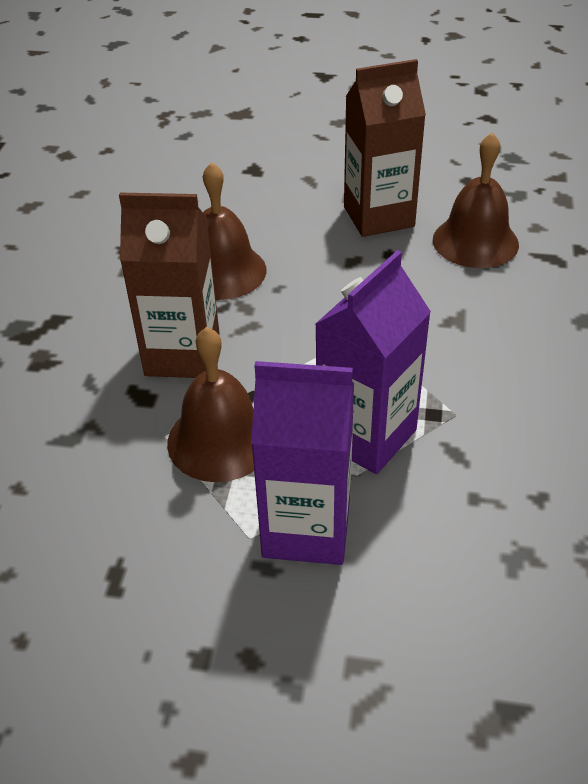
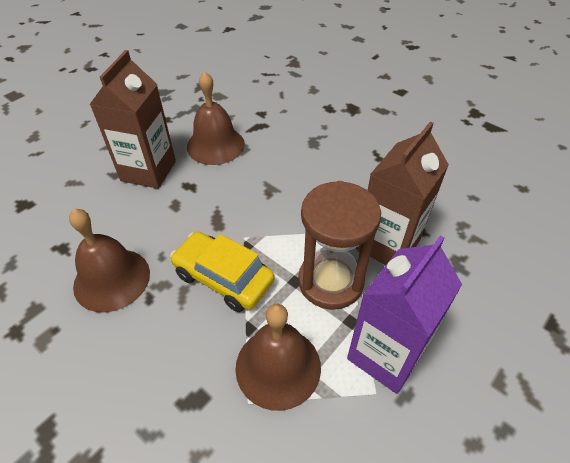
camera: 60 degrees left, 5 degrees up
brown carton [119,193,220,378] -> brown carton moved to [356,122,449,265]
purple carton [315,250,431,474] -> brown hourglass [298,181,381,310]
none -> yellow car [170,232,275,312]

